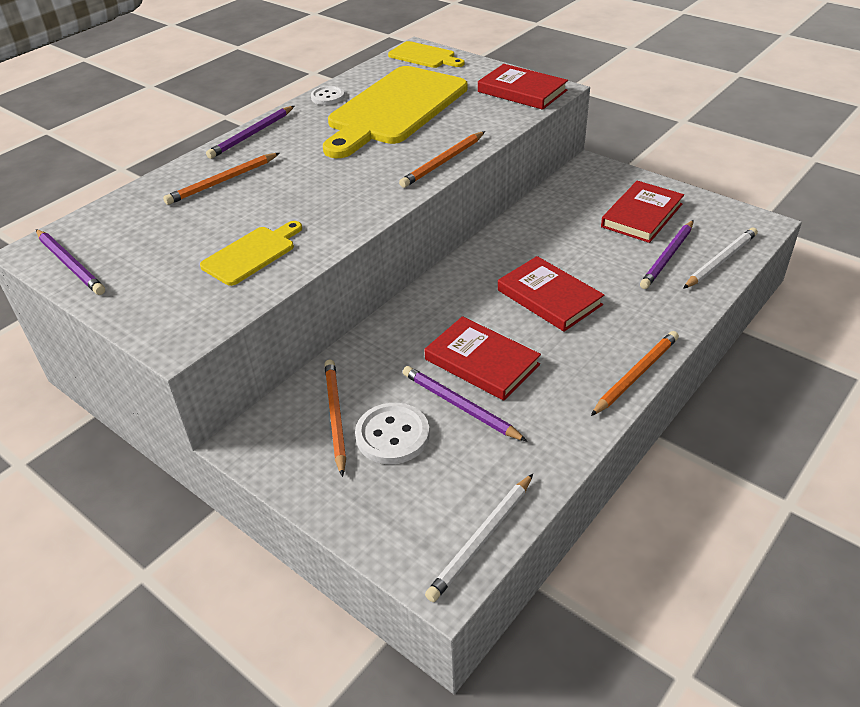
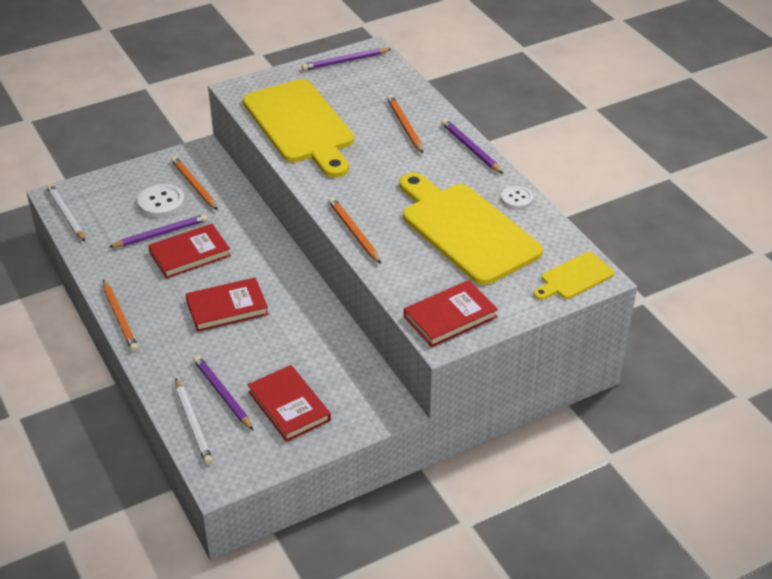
camera: 110 degrees right, 0 degrees up
yellow cutting board [200,221,302,286] -> yellow cutting board [243,79,354,178], size x2.11
orange pencil [324,360,346,477] -> orange pencil turned 135 degrees counterclockwise [171,156,218,210]

